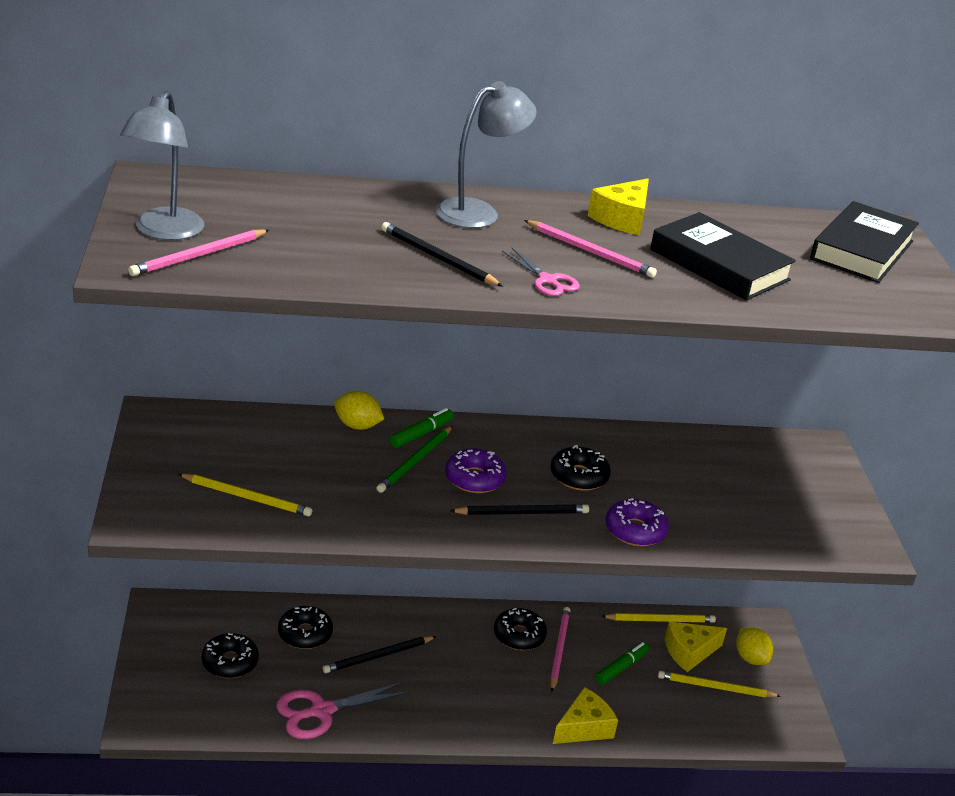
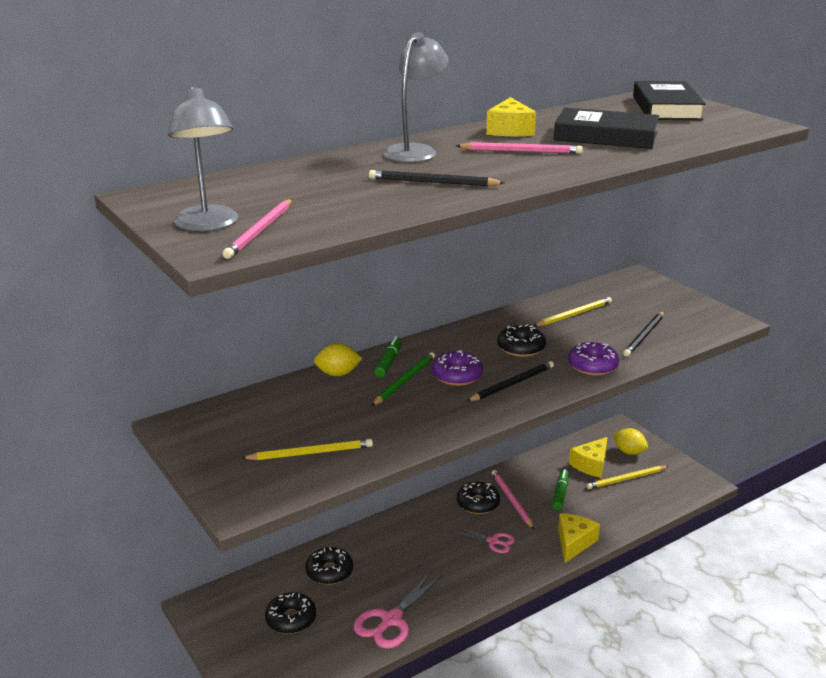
camera: 25 degrees left, 5 degrees down
black pencil [323,636,437,673] -> black pencil moved to [623,311,664,357]
green pencil [376,426,453,493] -> green pencil turned 150 degrees counterclockwise [371,352,435,406]
pink scissors [502,247,580,296] -> pink scissors moved to [452,526,515,553]
yellow pencil [601,613,716,623] -> yellow pencil moved to [534,297,612,326]

